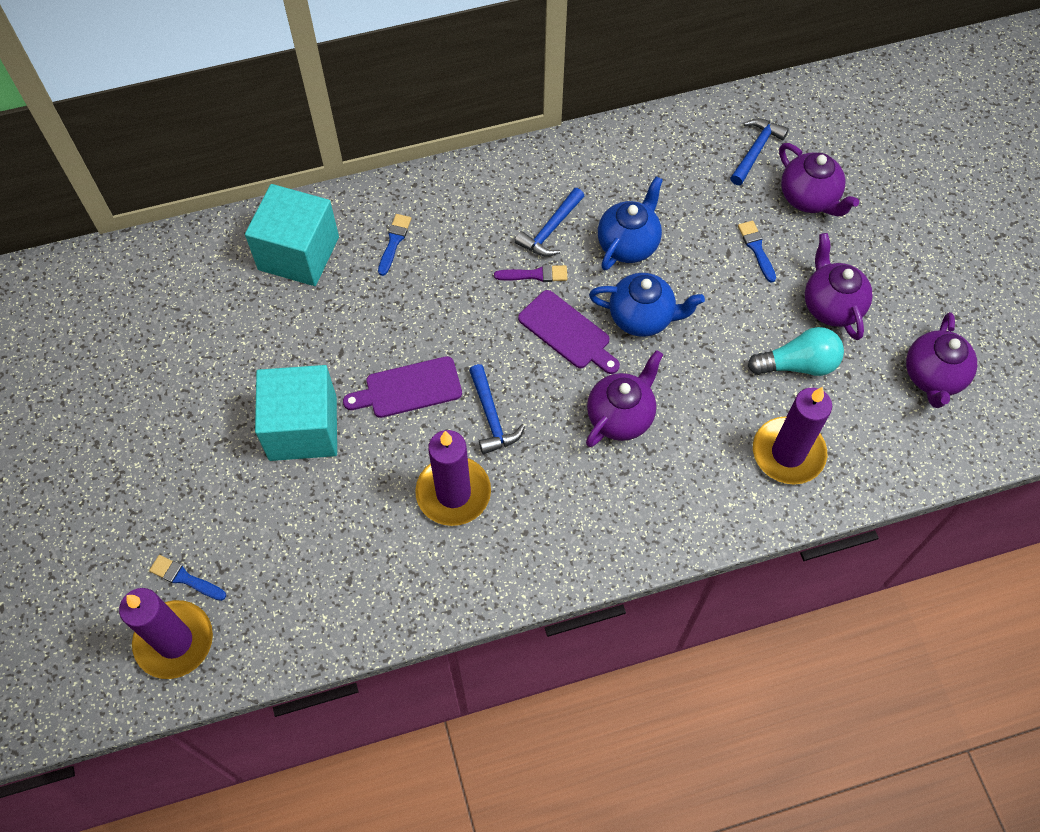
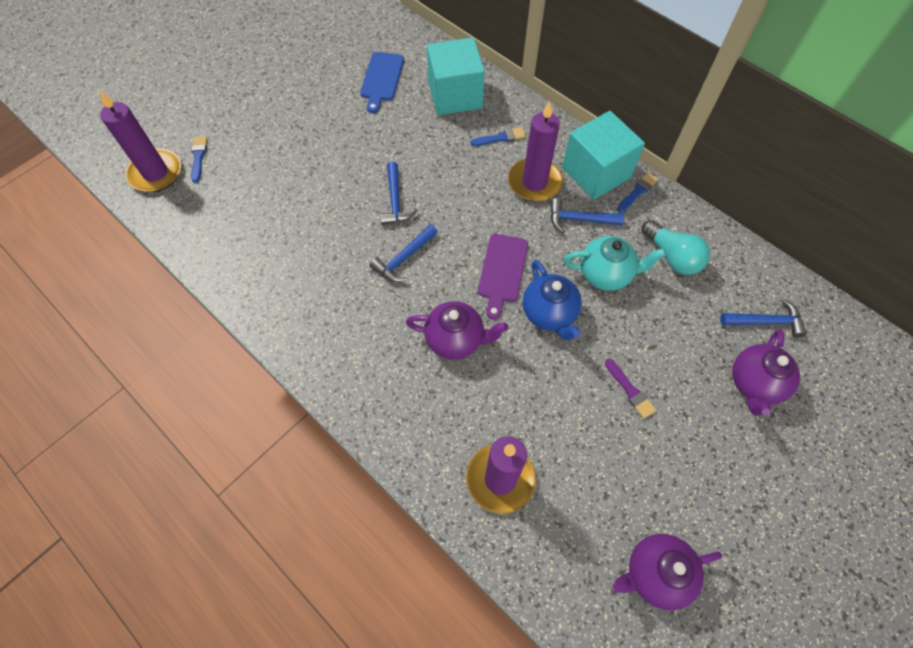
camera: 60 degrees right, 0 degrees up
turquoise cube [255,365,337,461] -> turquoise cube moved to [562,111,645,200]
purple cutting board [343,356,462,418] -> blue hammer [380,162,417,225]
purple candle [415,430,491,526] -> purple candle moved to [508,101,563,202]
purple brush [494,265,567,282] -> purple brush moved to [605,359,656,419]
blue teapot [598,176,663,270] -> turquoise teapot [563,236,666,291]
blue brush [738,221,776,283] -> blue brush moved to [617,172,658,213]
turquoise light bulb [748,327,844,376] -> turquoise light bulb moved to [642,220,710,275]
purple teapot [805,233,873,340] -> none
none -> blue cutting board [360,52,404,113]

